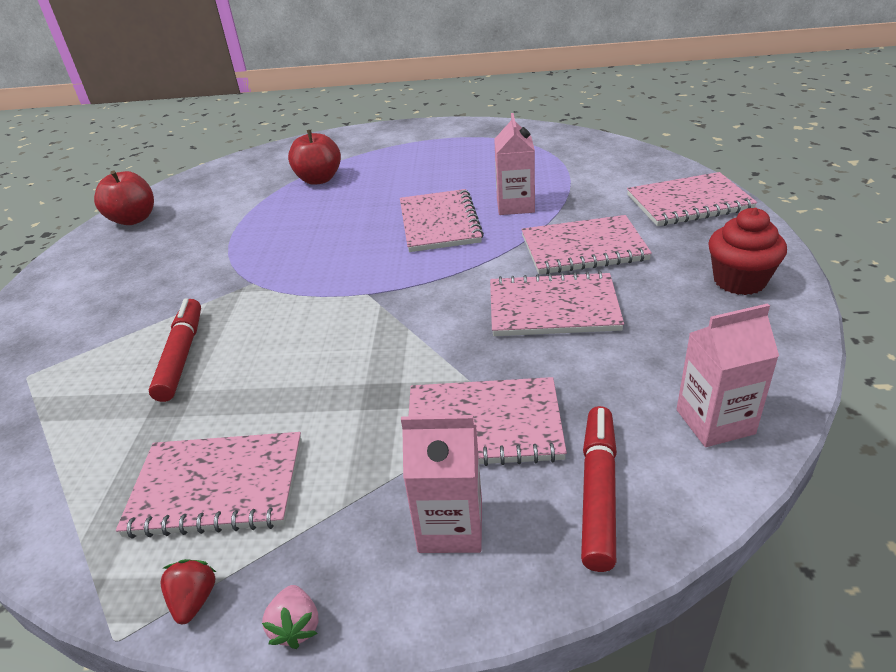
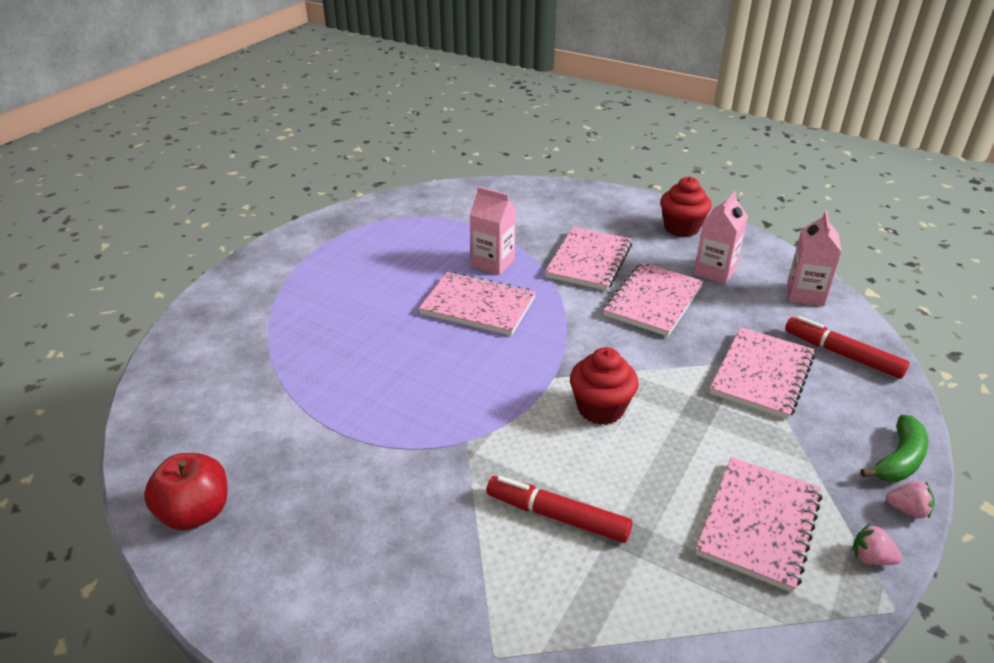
camera: 65 degrees left, 0 degrees up
red strawberry [161,559,216,624] -> pink strawberry [852,523,902,565]
red apple [288,130,341,185] -> none
pink carton [401,415,482,553] -> pink carton moved to [694,191,748,284]
pink notebook [627,172,757,226] -> none
none -> red cupcake [570,347,639,425]
none -> green banana [860,414,928,482]

